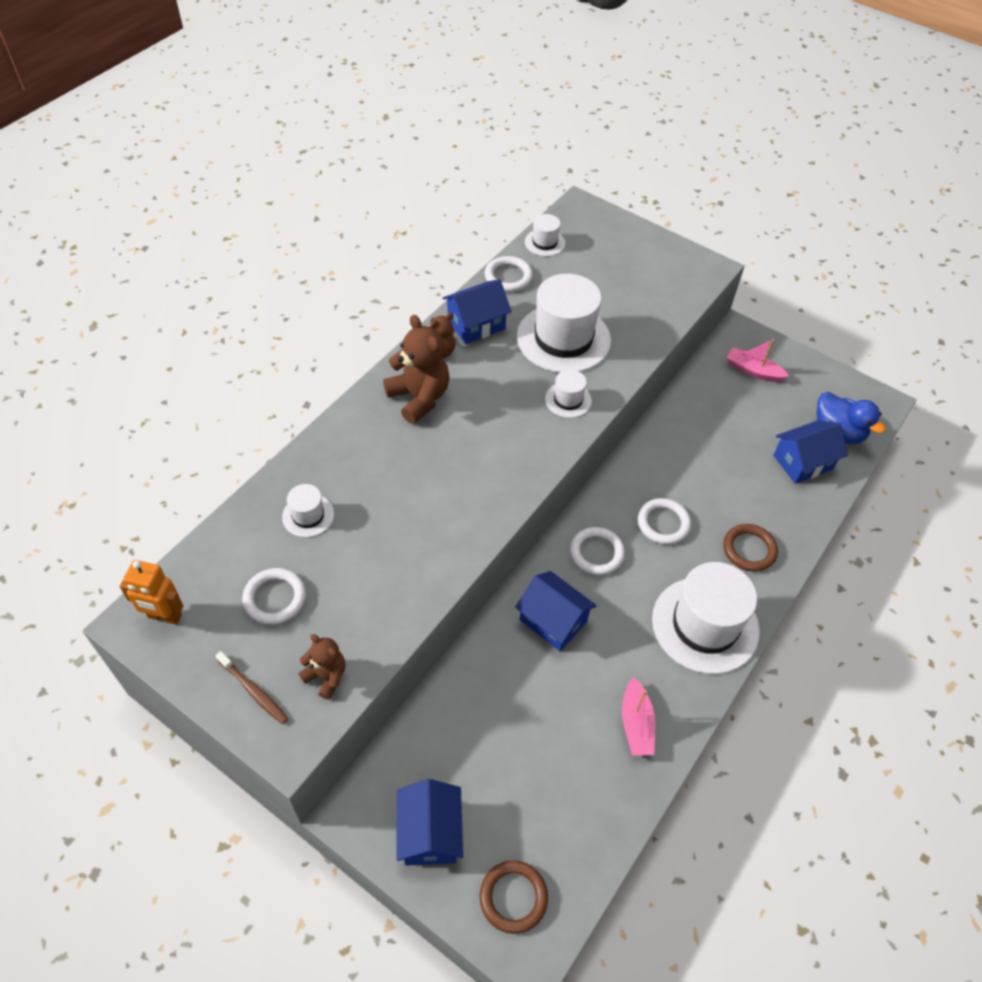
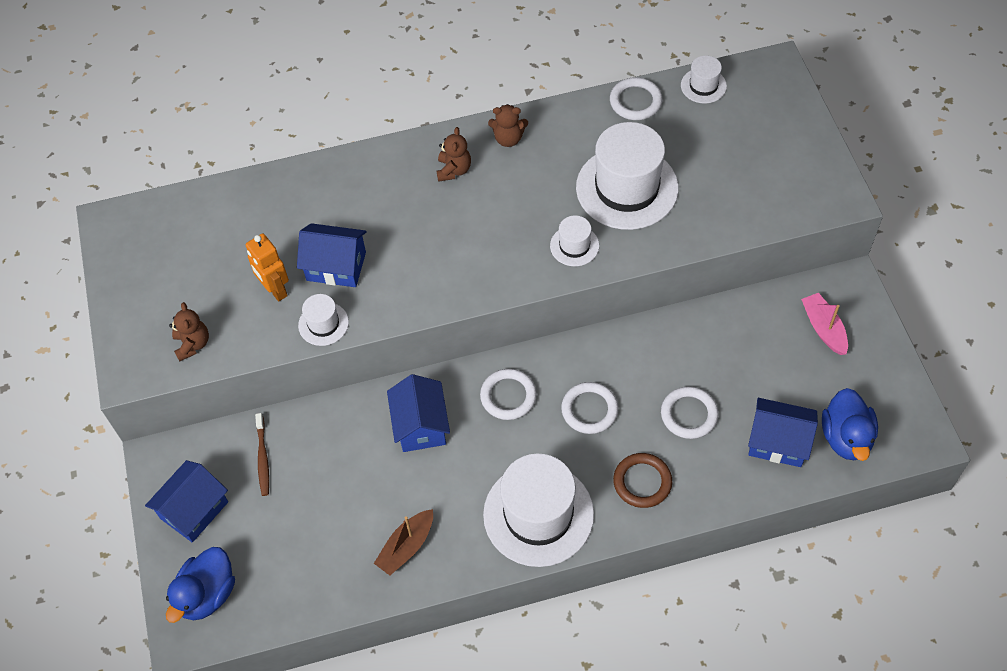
camera: 45 degrees right, 5 degrees up
orange robot [120,560,184,625] -> orange robot moved to [246,233,289,301]
brown toothbrush [215,651,288,724] -> brown toothbrush moved to [255,413,269,496]
white ring [242,568,306,625] -> white ring moved to [661,386,718,439]
white hat [282,484,334,537] -> white hat moved to [298,294,349,346]
brown teddy bear [383,315,450,424] -> brown teddy bear [436,127,471,182], size x0.57
blue house [443,279,512,344] -> blue house moved to [297,223,366,287]
brown ring [480,860,548,934] -> blue duck [166,547,235,623]
pink boat [622,677,655,756] -> brown boat [374,509,433,576]

